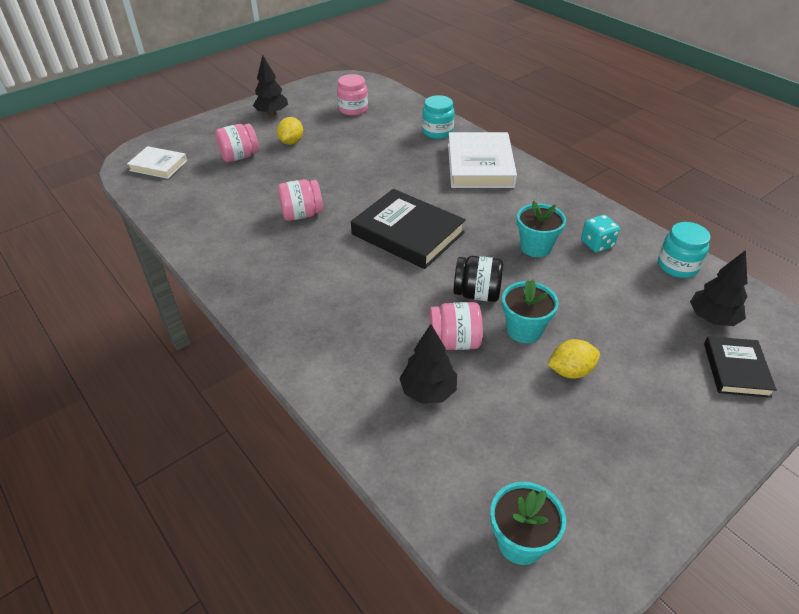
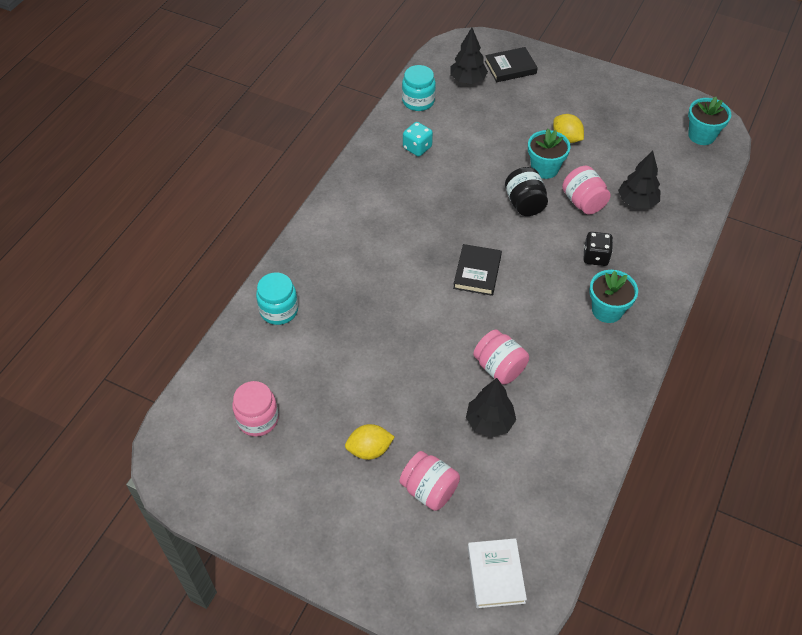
camera: 115 degrees left, 10 degrees up
black tree [253,55,288,116] -> black tree moved to [466,378,516,437]
black book [351,189,466,269] -> black book [453,244,502,296], size x0.57
white book [448,132,517,188] -> none
turquoise flower pot [517,201,566,257] -> turquoise flower pot moved to [589,270,638,323]
none -> black dice [583,232,613,266]

